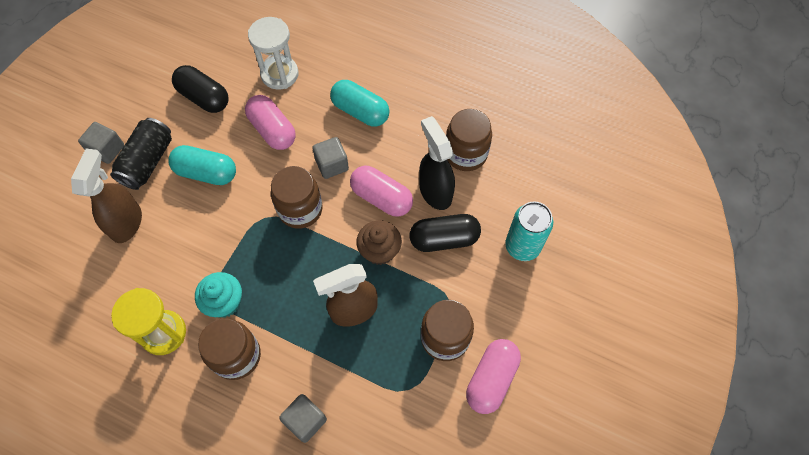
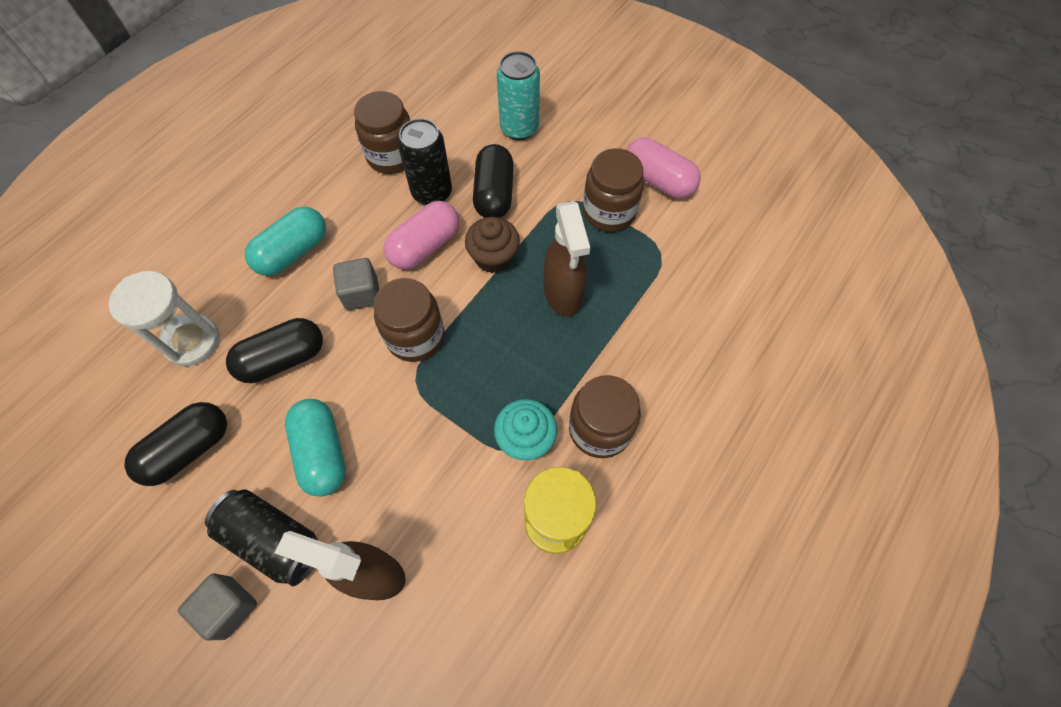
camera: 80 degrees left, 0 degrees up
turquoise capsule [168,145,236,185] -> turquoise capsule turned 45 degrees counterclockwise [285,399,346,497]
pink capsule [245,95,296,150] -> black capsule [226,318,323,383]
grey cube [279,394,327,443] -> none
black spray bottle [419,116,455,210] -> black can [398,118,452,205]

